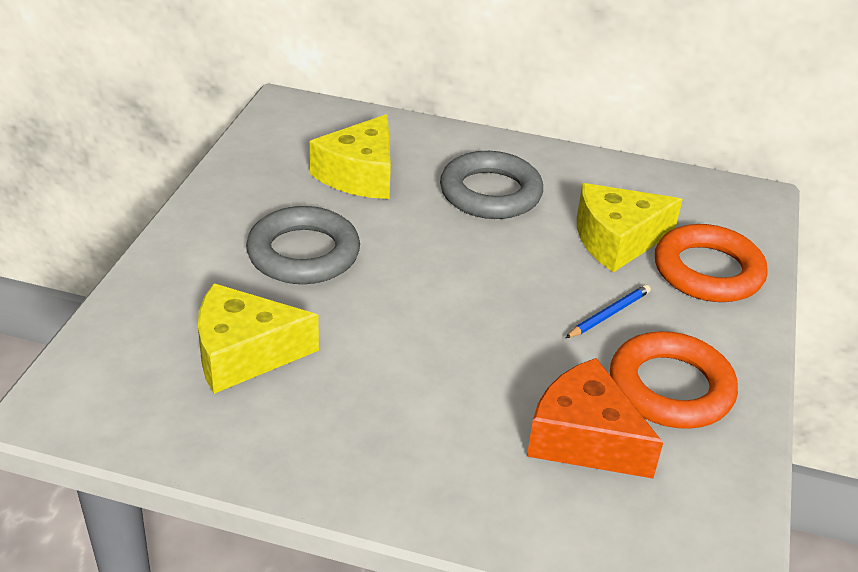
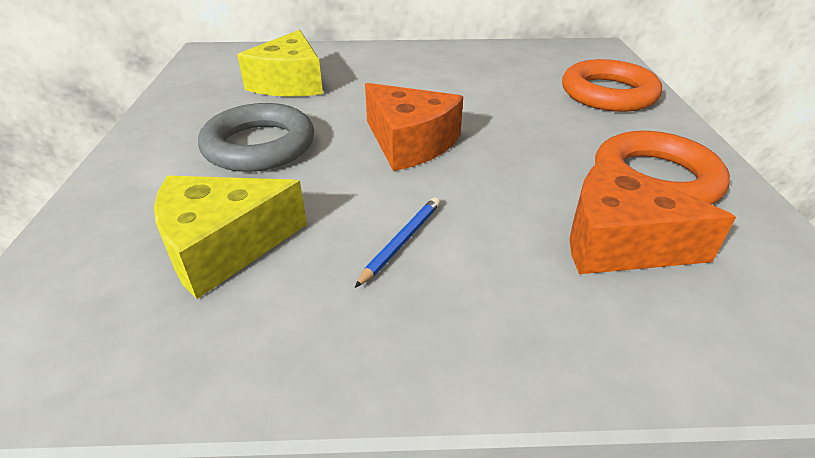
camera: 15 degrees left, 0 degrees up
grey ring [440,151,543,219] -> none
blue pencil [566,284,651,338] -> blue pencil moved to [355,197,440,288]
yellow cheese [577,183,683,272] -> none
none -> orange cheese [365,83,463,171]

